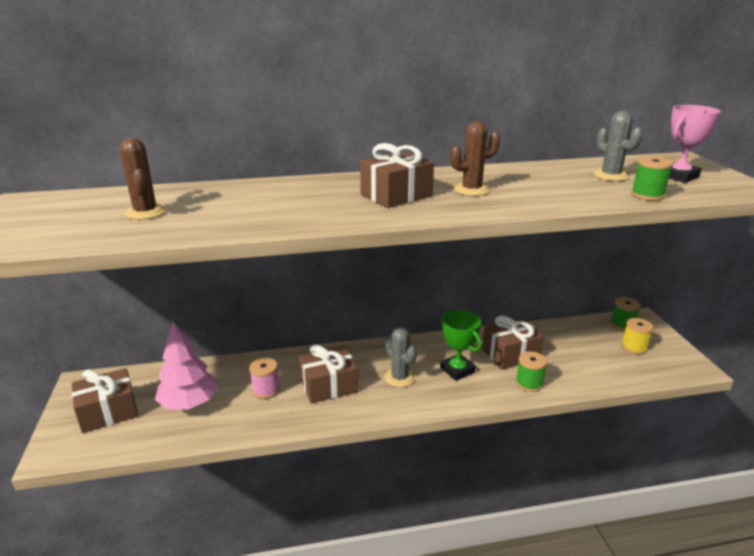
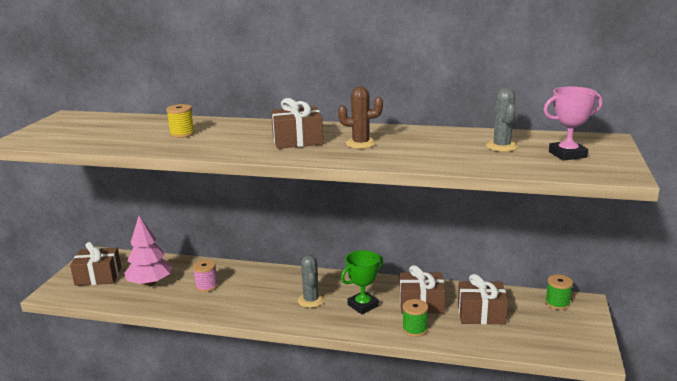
camera: 25 degrees right, 5 degrees down
brown cactus [120,138,166,220] -> none
brown gift [299,344,358,404] -> brown gift moved to [458,274,508,324]
green trophy [440,310,482,381] -> green trophy turned 60 degrees clockwise [341,250,383,314]
yellow spool [621,318,654,355] -> yellow spool moved to [166,104,195,138]
green spool [631,156,673,201] -> none

